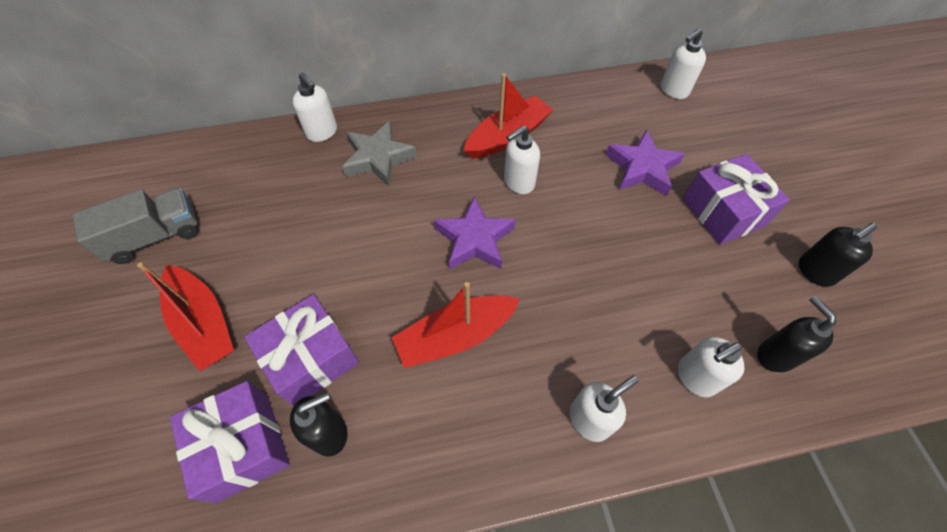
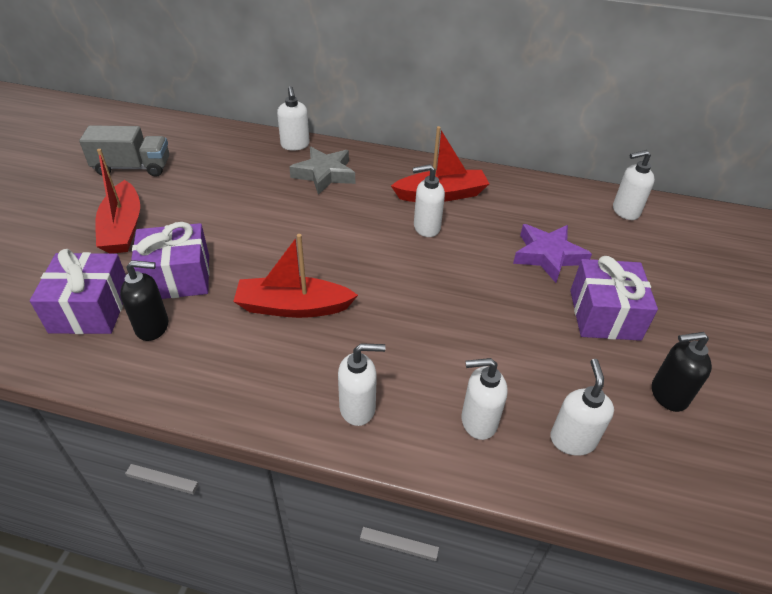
camera: 25 degrees right, 15 degrees down
purple star [434,196,516,270] -> none
black soap dispenser [757,296,836,372] -> white soap dispenser [550,359,614,456]

